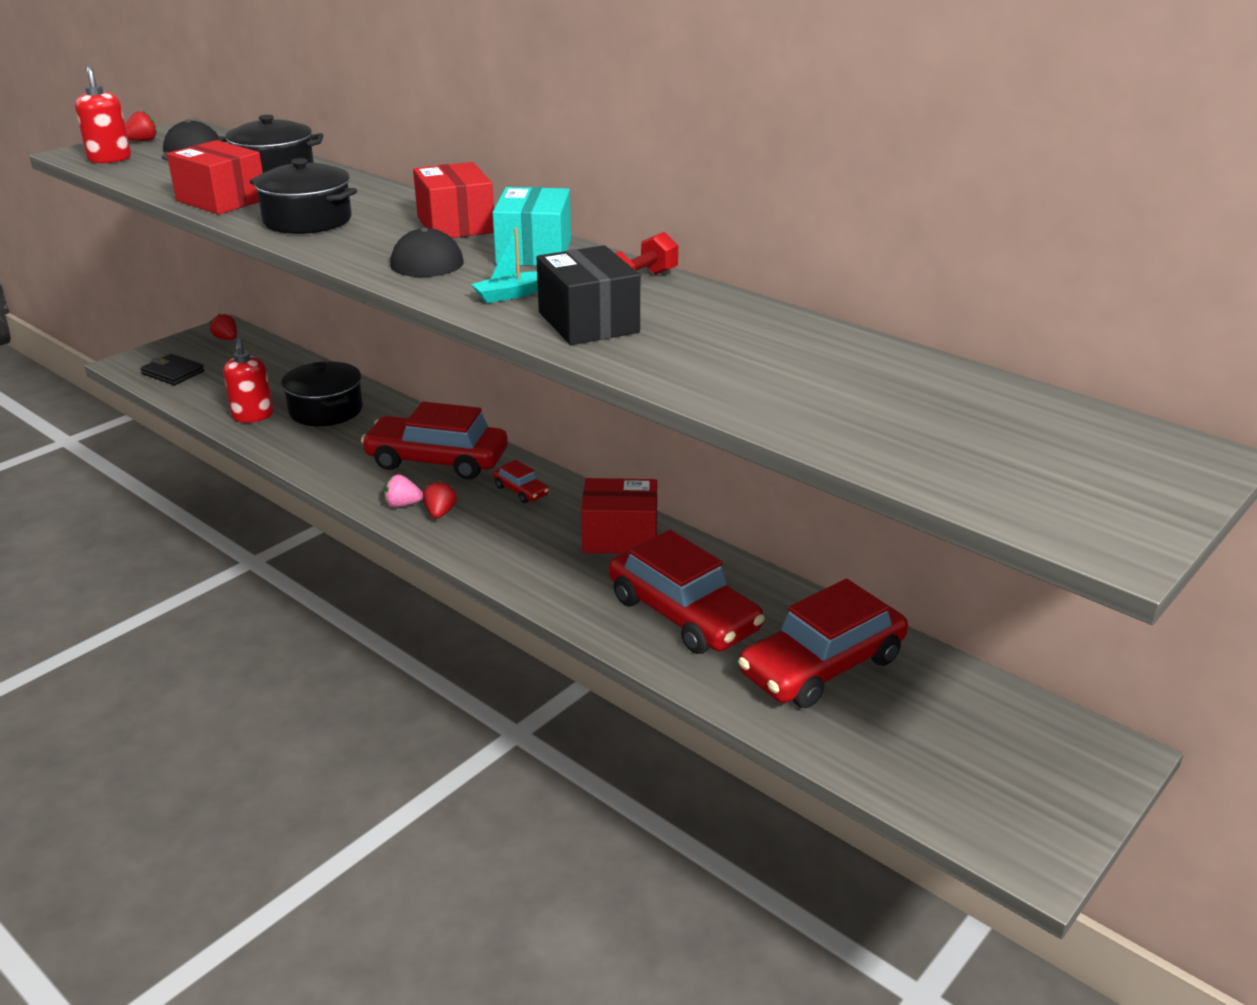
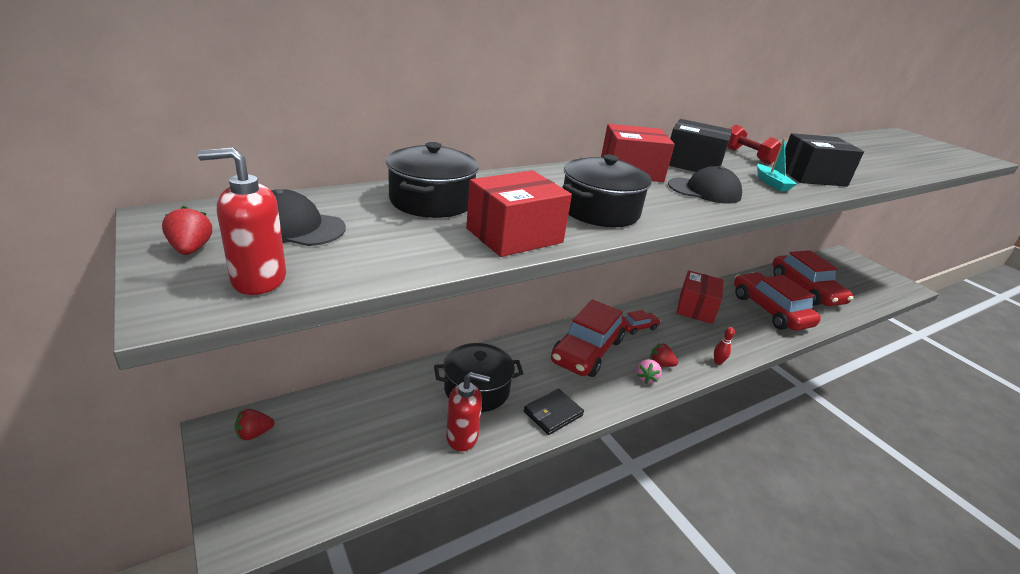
camera: 75 degrees left, 0 degrees up
black wallet [140,354,205,385] -> black wallet moved to [524,389,584,435]
turquoise box [492,187,571,266] -> black box [669,119,732,172]
red car [609,530,765,654] -> red car turned 90 degrees counterclockwise [734,272,821,331]
none -> red bowling pin [714,327,735,365]

